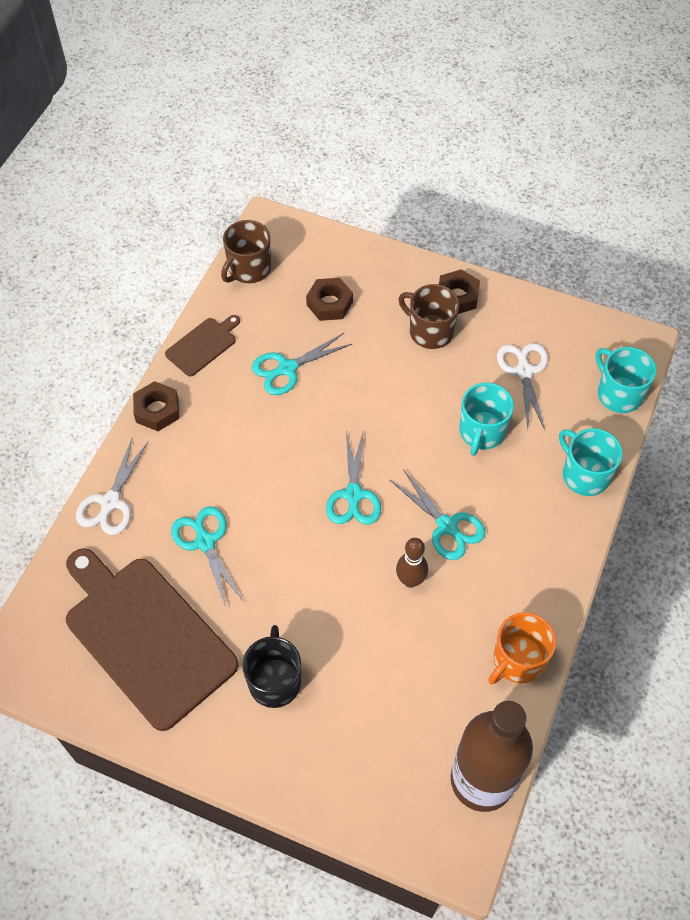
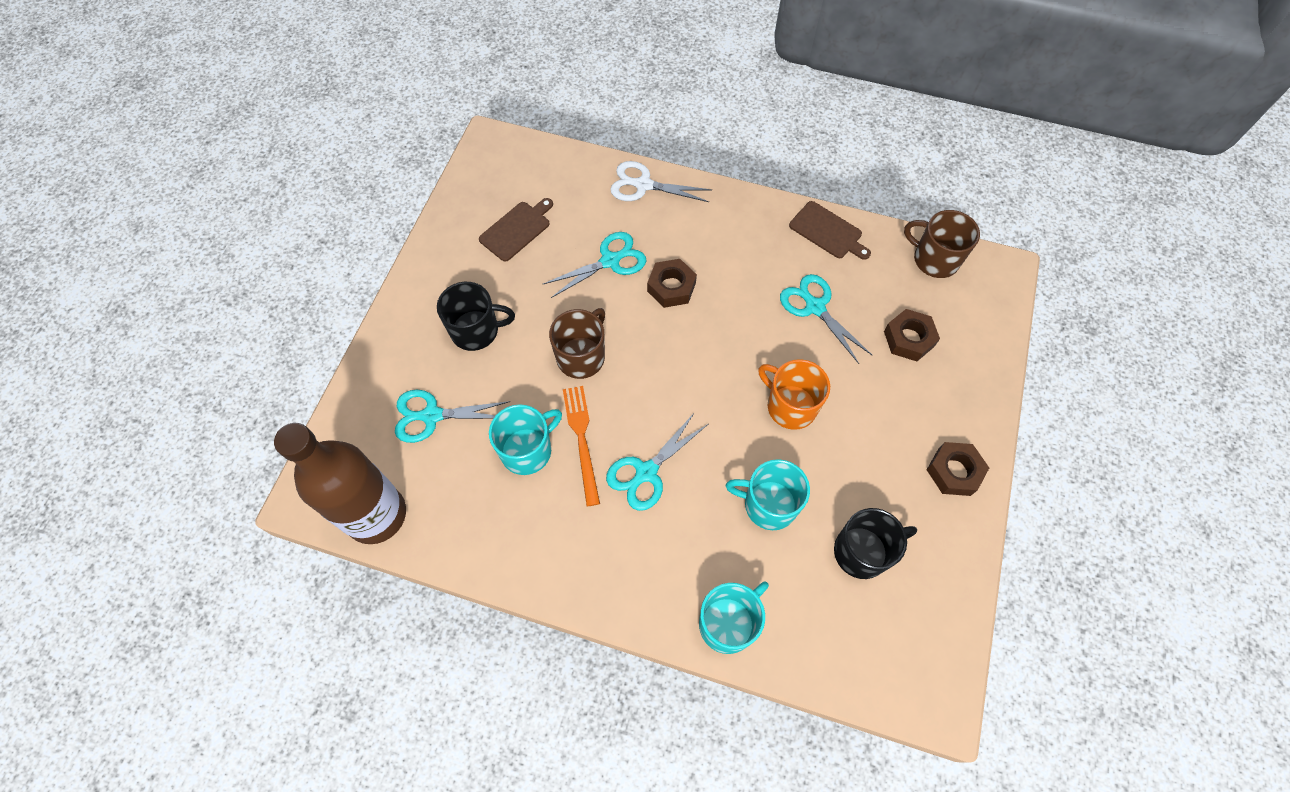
camera: 85 degrees right, 5 degrees up
brown cutting board [66,548,239,731] -> brown cutting board [479,198,553,262], size x0.46
brown nut [133,381,179,431] -> brown nut moved to [647,259,697,308]
turquoise scissors [326,429,381,525] -> turquoise scissors moved to [395,390,511,443]
brown bowling pin [396,538,428,588] -> orange fork [563,386,600,506]
brown mug [398,284,459,349] -> brown mug moved to [549,308,605,379]
orange mug [488,612,556,685] -> orange mug moved to [758,359,830,430]
white scissors [497,343,548,430] -> black mug [834,508,917,579]
turquoise mug [596,347,656,413] -> turquoise mug moved to [489,404,562,475]

